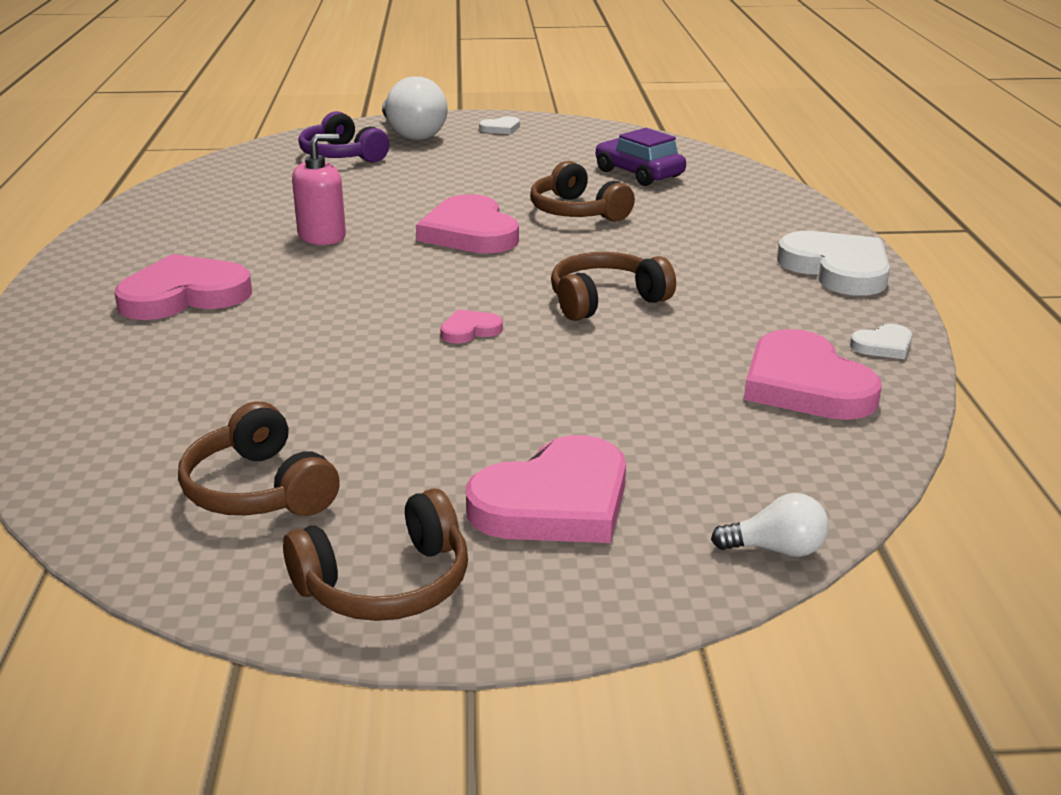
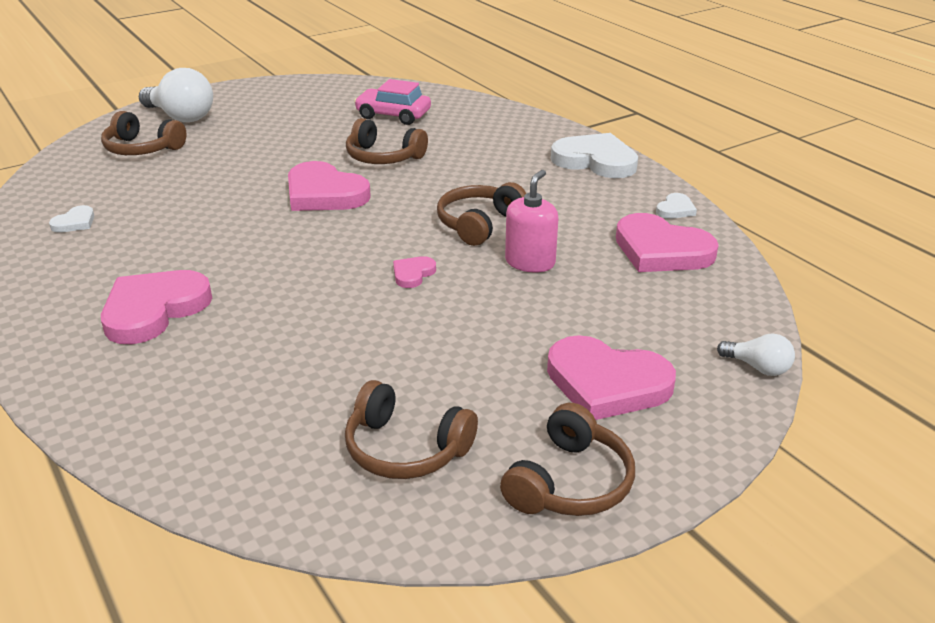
camera: 30 degrees left, 5 degrees up
pink soap dispenser [292,134,346,245] -> pink soap dispenser moved to [505,170,558,273]
purple headphones [299,111,390,163] -> brown headphones [101,111,187,155]
pink heart [466,435,626,543] -> pink heart turned 90 degrees clockwise [547,335,676,420]
white heart [479,116,520,134] -> white heart moved to [49,205,95,233]
purple car [596,128,686,186] -> pink car [354,79,431,125]
white light bulb [711,493,829,557] -> white light bulb turned 60 degrees clockwise [717,333,795,376]

